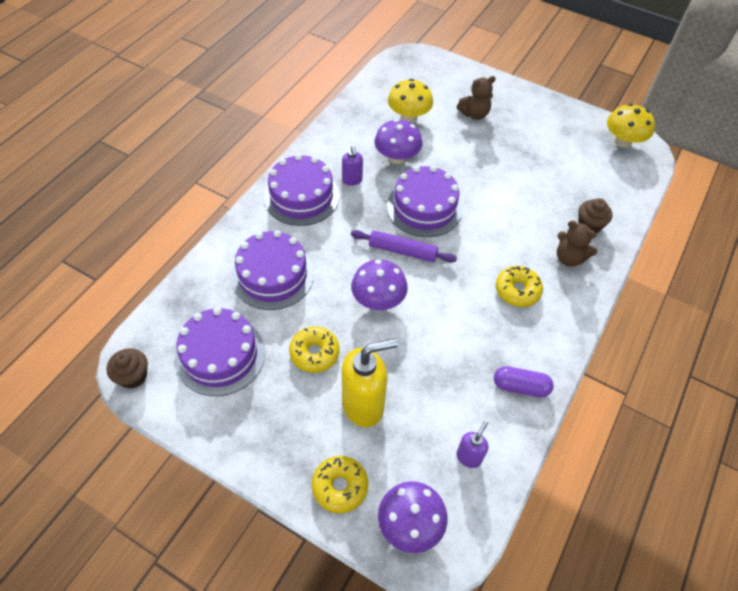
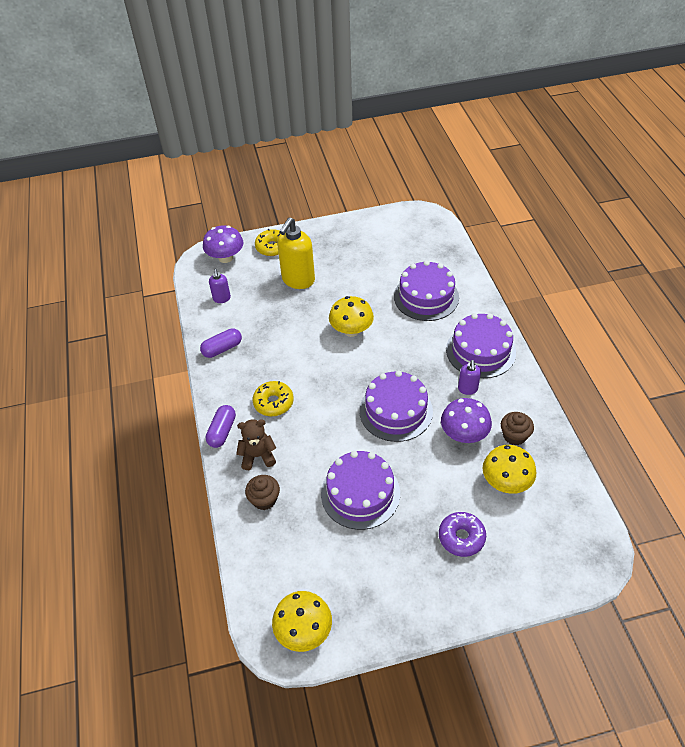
camera: 140 degrees right, 5 degrees down
brown cupcake [106,348,148,389] -> brown cupcake moved to [501,412,534,446]
purple cake [175,307,265,396] -> purple cake moved to [321,451,400,530]
yellow donut [289,326,339,373] -> none
purple soap dispenser [342,146,363,186] -> purple soap dispenser turned 120 degrees counterclockwise [458,360,481,395]
purple rolling pin [351,230,457,263] -> none
purple mushroom [351,260,408,310] -> yellow mushroom [329,296,374,337]
brown teddy bear [456,76,496,120] -> purple donut [439,512,486,557]
none -> purple capsule [206,405,236,448]

